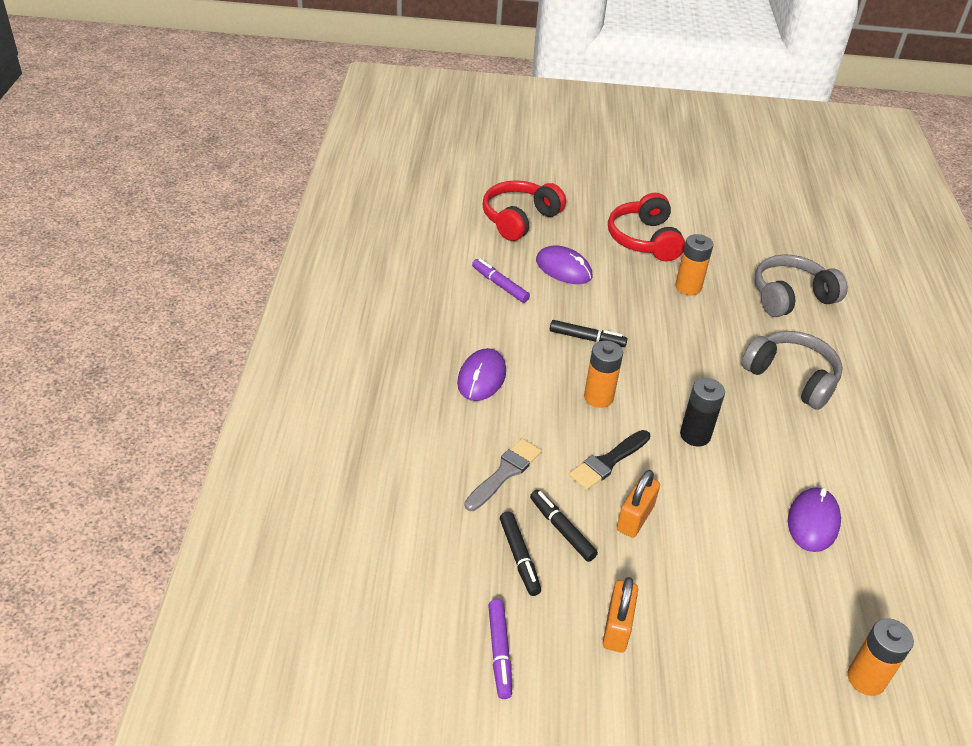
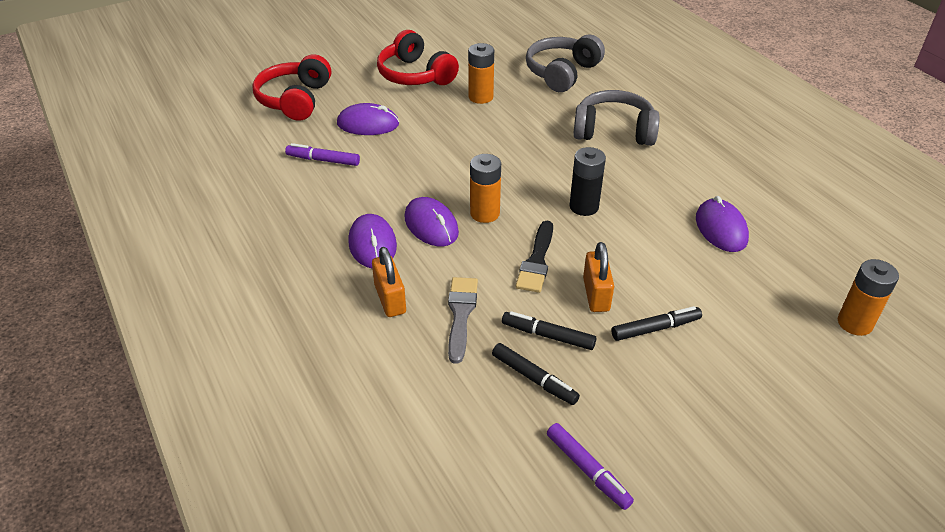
camera: 30 degrees left, 0 degrees up
black marker [550,320,627,347] -> black marker moved to [611,306,702,341]
orange padlock [603,577,638,652] -> orange padlock moved to [372,247,406,317]
none -> purple mouse [404,197,459,246]

